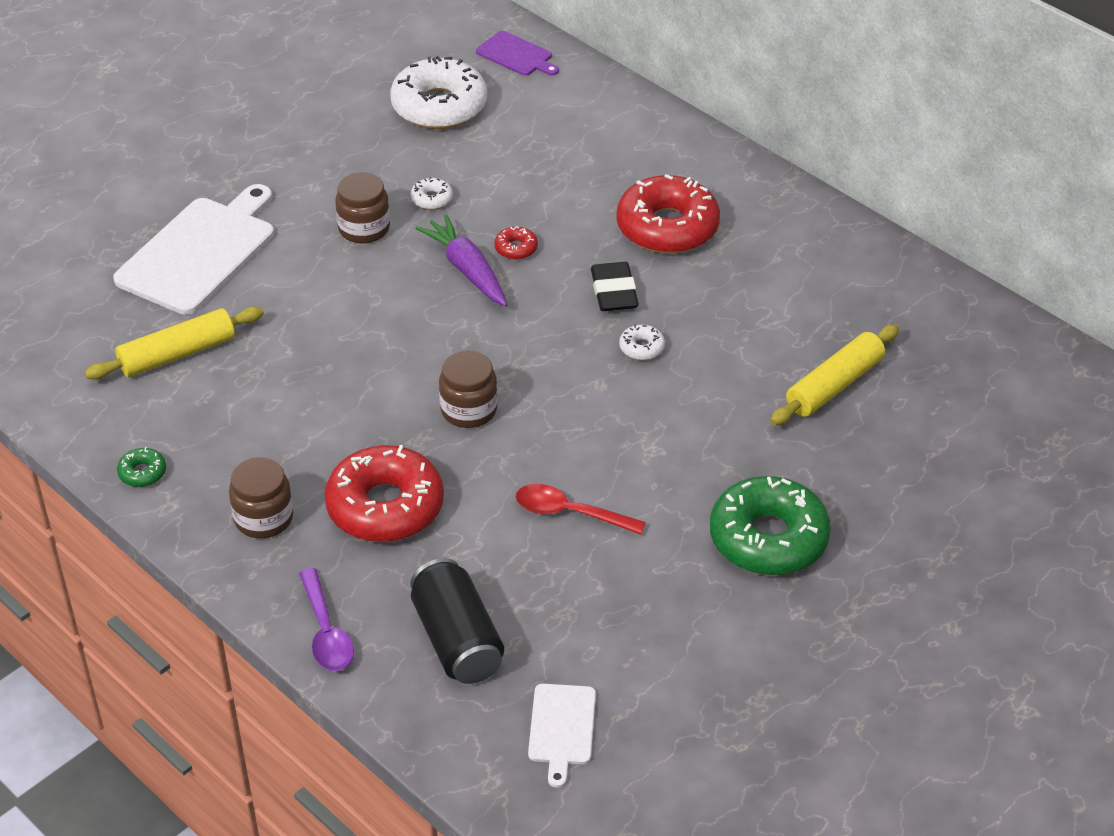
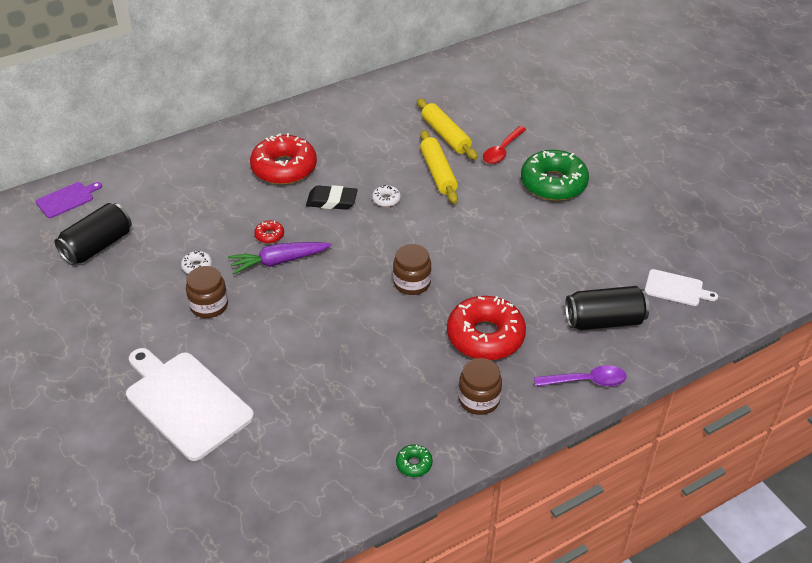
camera: 75 degrees left, 0 degrees up
yellow rolling pin [85,306,264,380] -> yellow rolling pin moved to [420,130,458,204]
white donut [390,56,487,129] -> black can [54,203,132,265]
red spoon [516,484,646,535] -> red spoon moved to [483,126,526,164]

